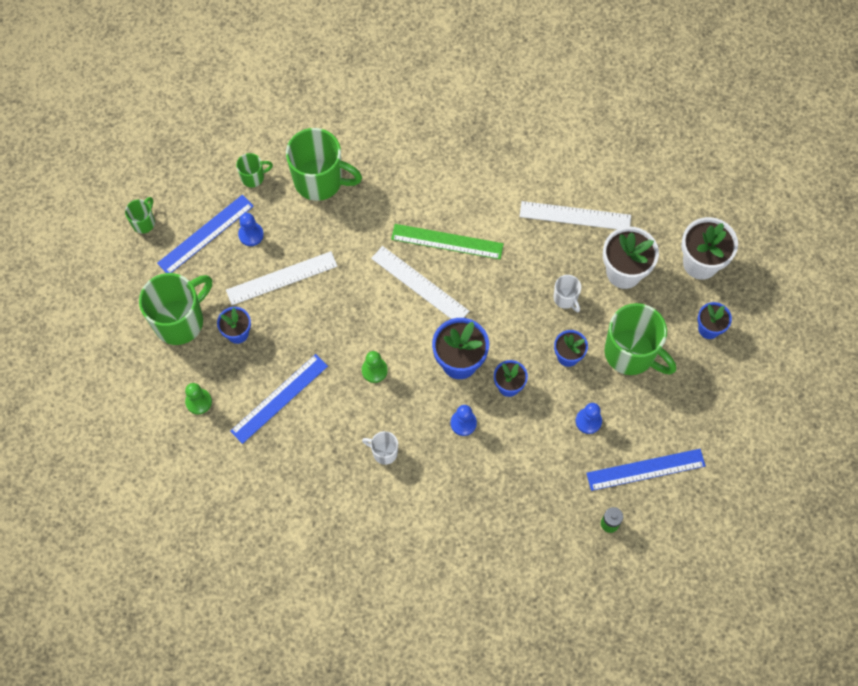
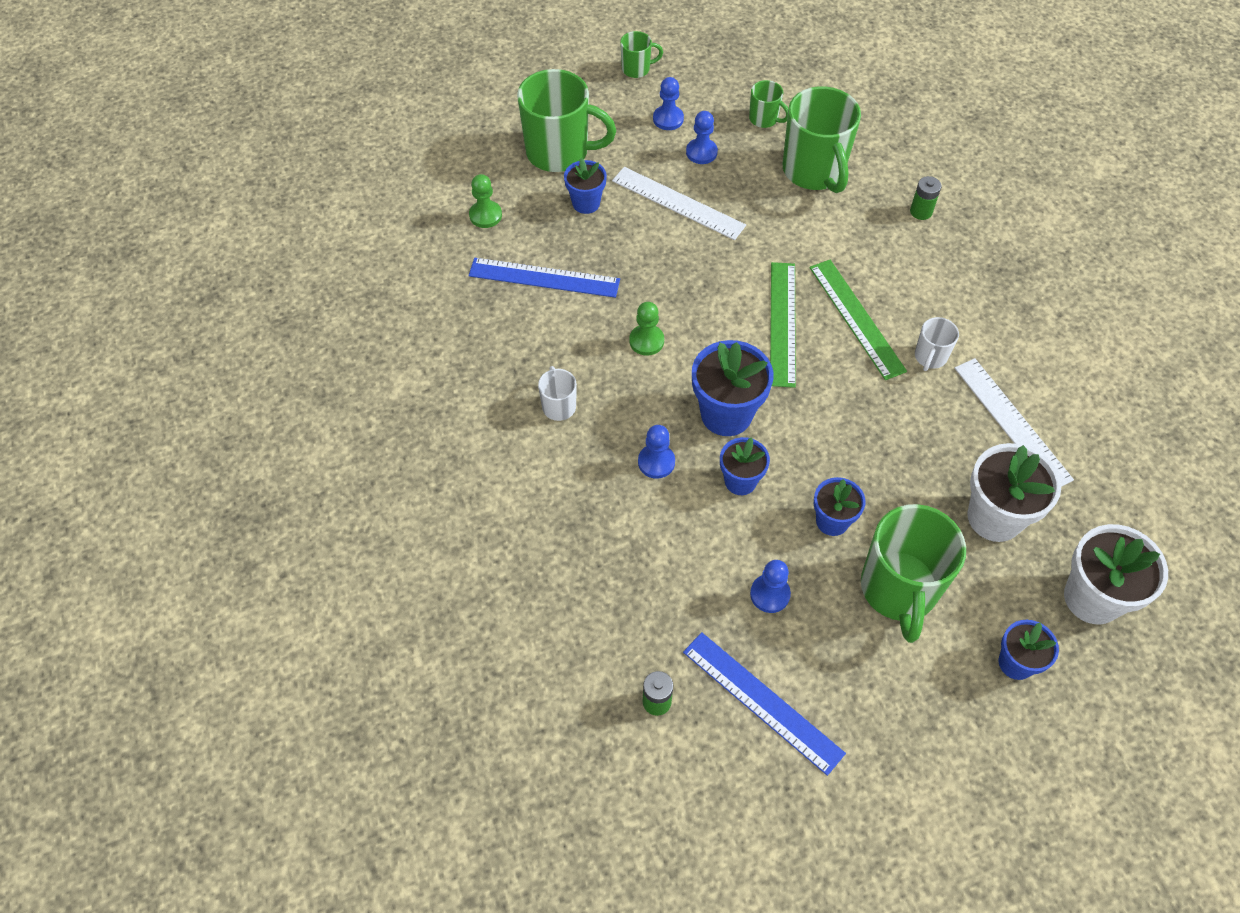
camera: 55 degrees right, 10 degrees down
blue ruler [157,195,254,273] -> blue pawn [653,77,684,130]
white ruler [371,246,469,319] -> green ruler [770,262,796,388]
white mug [554,275,581,312] -> white mug moved to [915,317,959,371]
none -> green battery [910,176,941,220]

